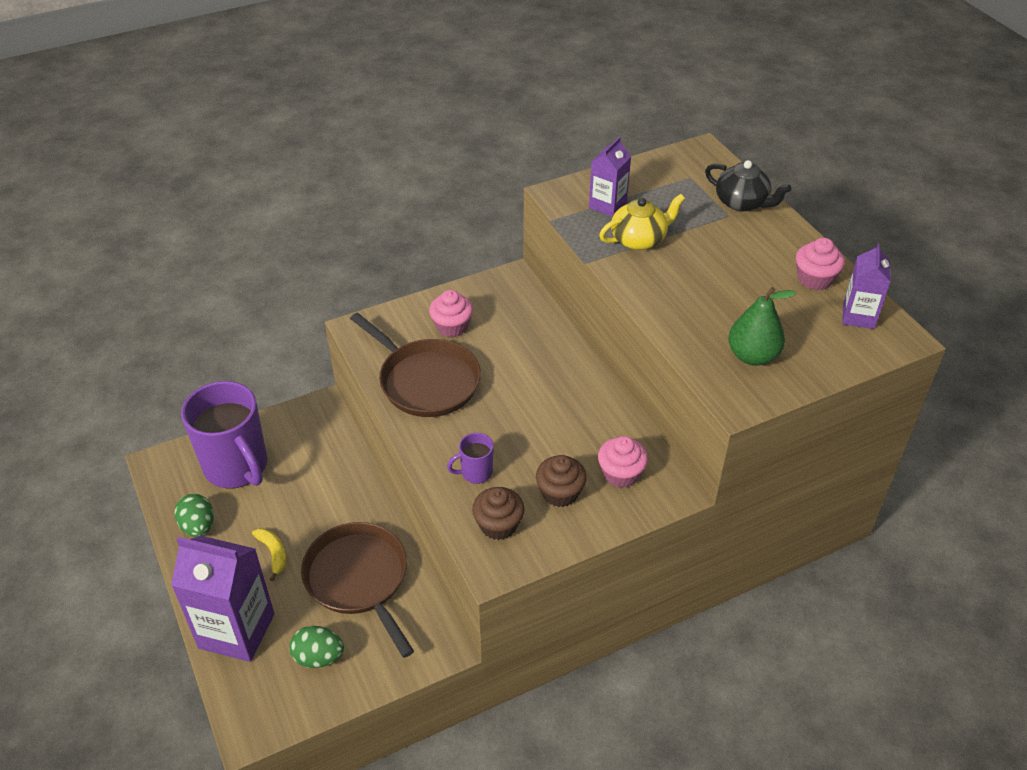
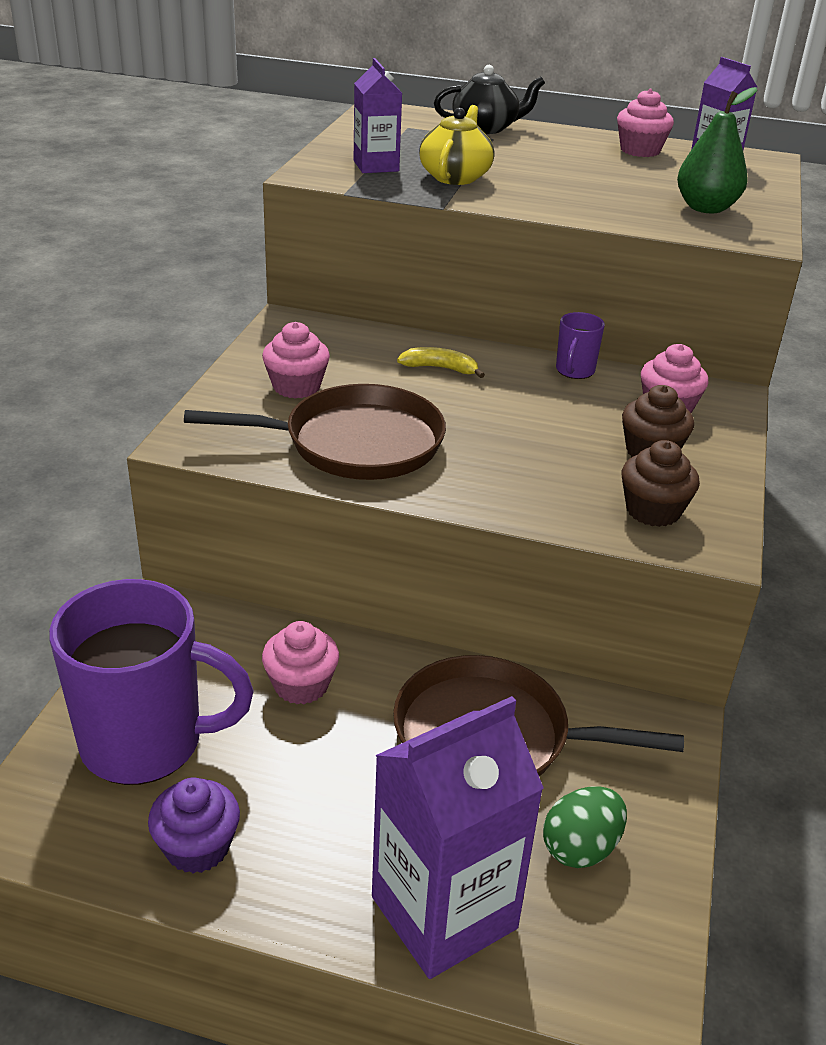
camera: 50 degrees left, 10 degrees down
green egg [175,494,214,537] -> purple cupcake [148,777,240,873]
yellow banana [252,528,286,581] -> yellow banana moved to [397,347,485,378]
purple mug [447,433,494,484] -> purple mug moved to [556,312,605,379]
none -> pink cupcake [262,621,339,704]

